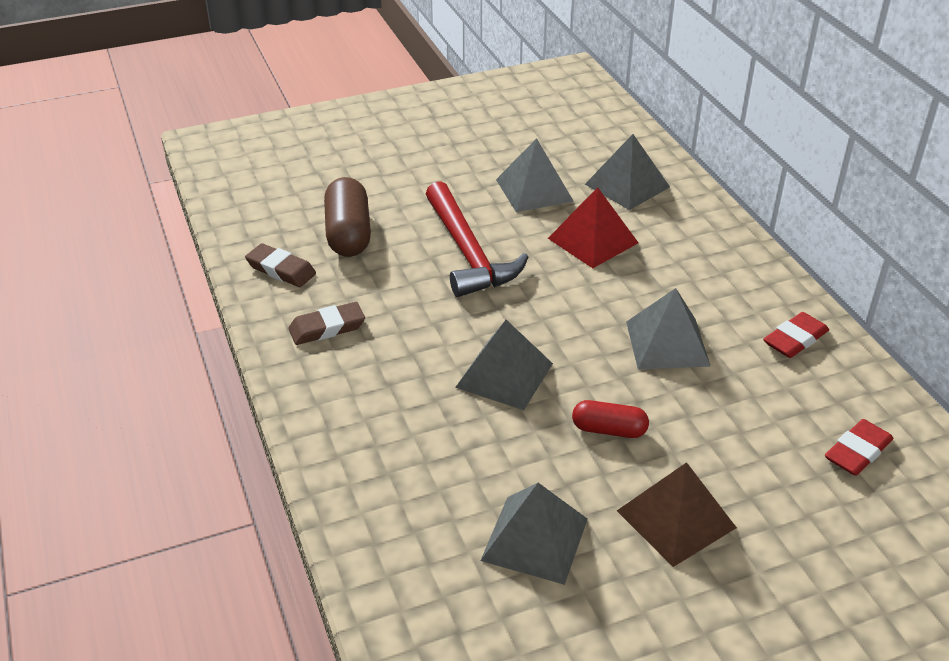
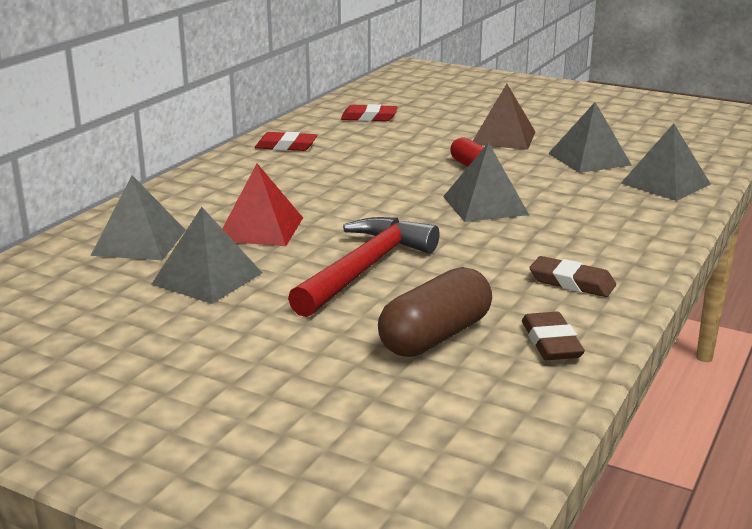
camera: 130 degrees left, 15 degrees down
grey pyramid [626,288,711,369] -> grey pyramid moved to [621,123,711,201]

